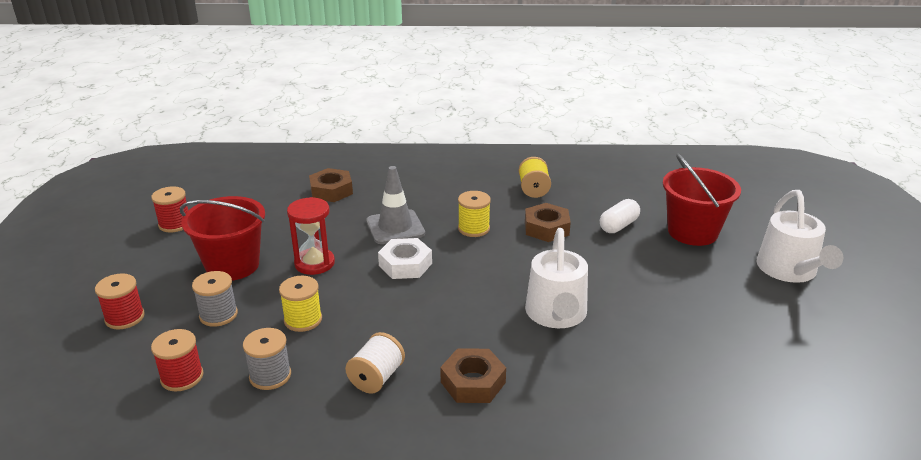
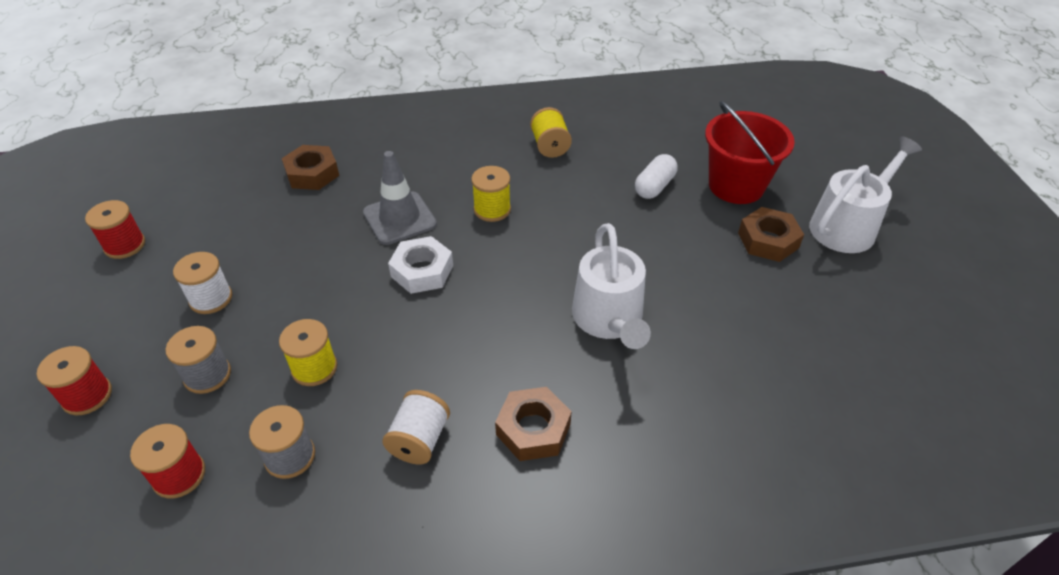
camera: 10 degrees left, 15 degrees up
red bucket [180,196,265,281] -> white spool [173,252,232,314]
red hourglass [287,197,335,275] -> none
brown nut [525,203,571,242] -> brown nut moved to [738,207,804,262]
white watering can [757,190,843,283] -> white watering can turned 120 degrees counterclockwise [809,136,922,253]

